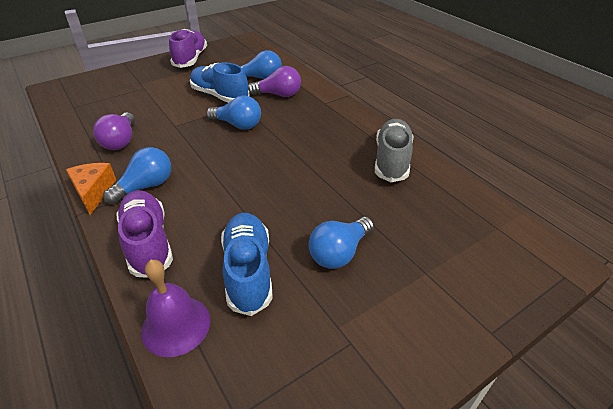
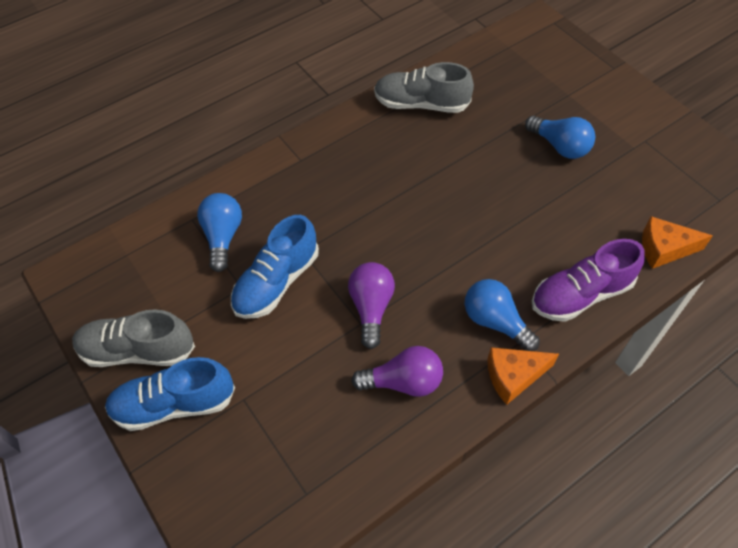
camera: 90 degrees left, 15 degrees up
purple bell [141,260,210,357] -> orange cheese [642,216,713,269]
purple shoe [169,29,207,68] -> grey shoe [72,309,195,367]
blue light bulb [206,96,261,130] -> none
blue shoe [221,213,273,316] -> blue shoe moved to [105,357,235,431]
purple light bulb [248,66,301,97] -> purple light bulb moved to [348,262,395,349]

